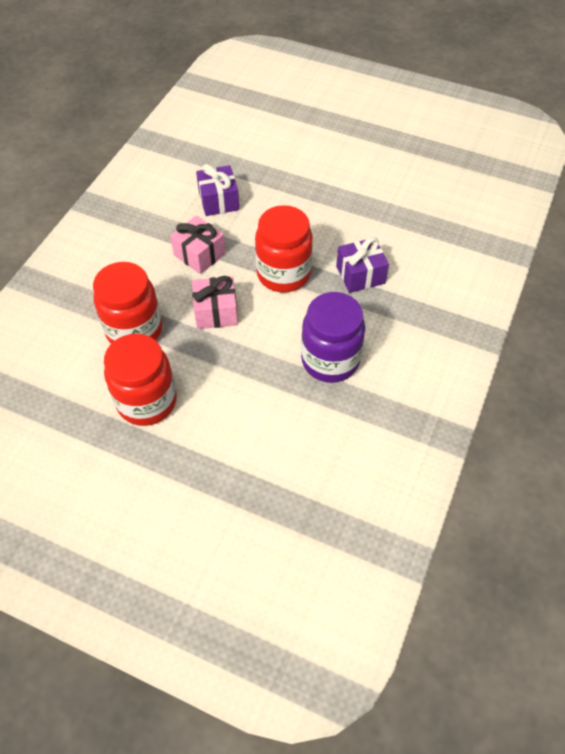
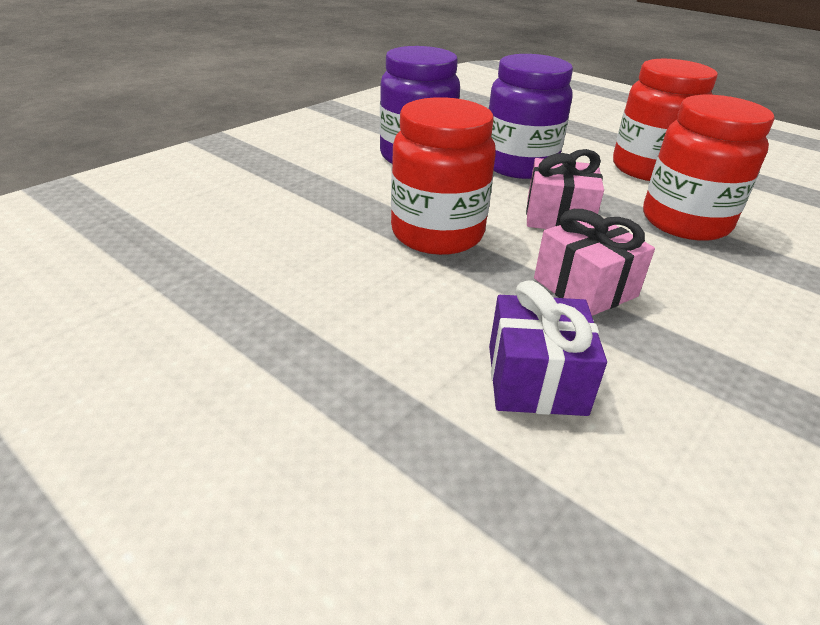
camera: 165 degrees left, 20 degrees down
purple gift [336,237,389,293] -> none
none -> purple jar [488,54,573,179]

